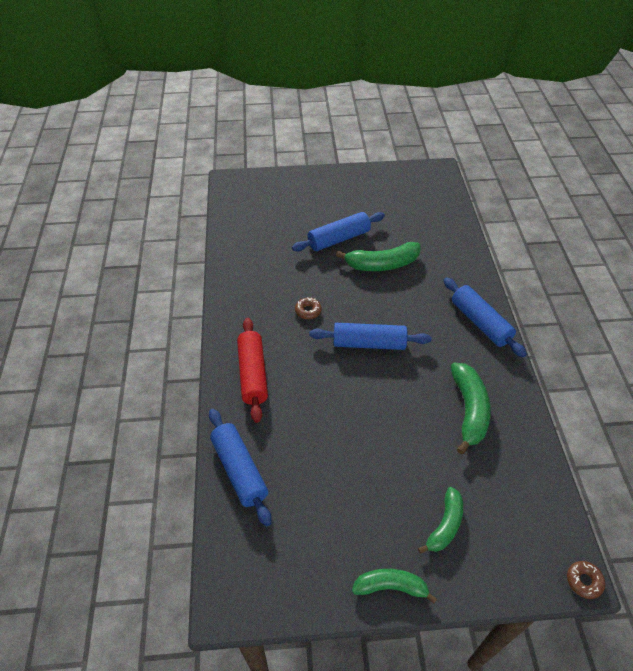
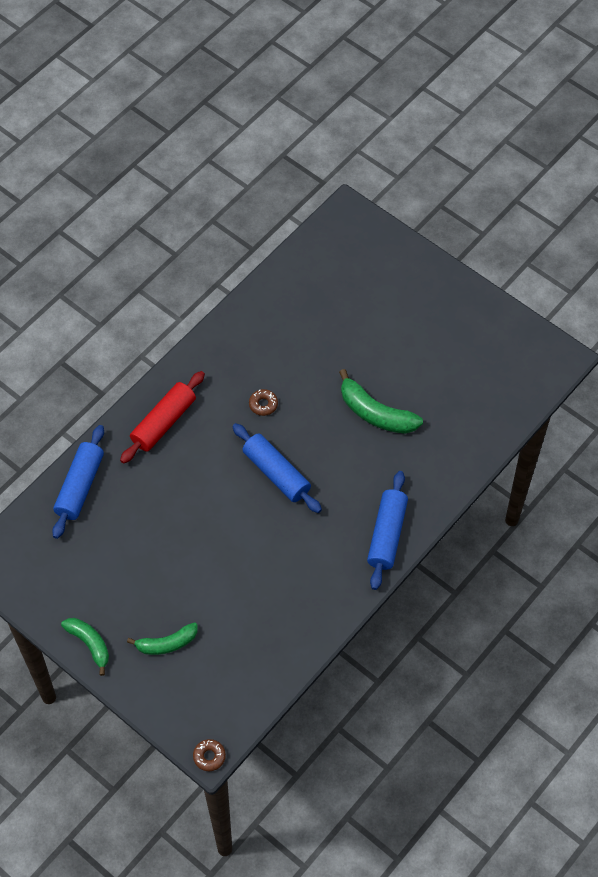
camera: 45 degrees right, 10 degrees up
blue rolling pin [292,212,385,251] -> none
green banana [451,363,491,454] -> none

